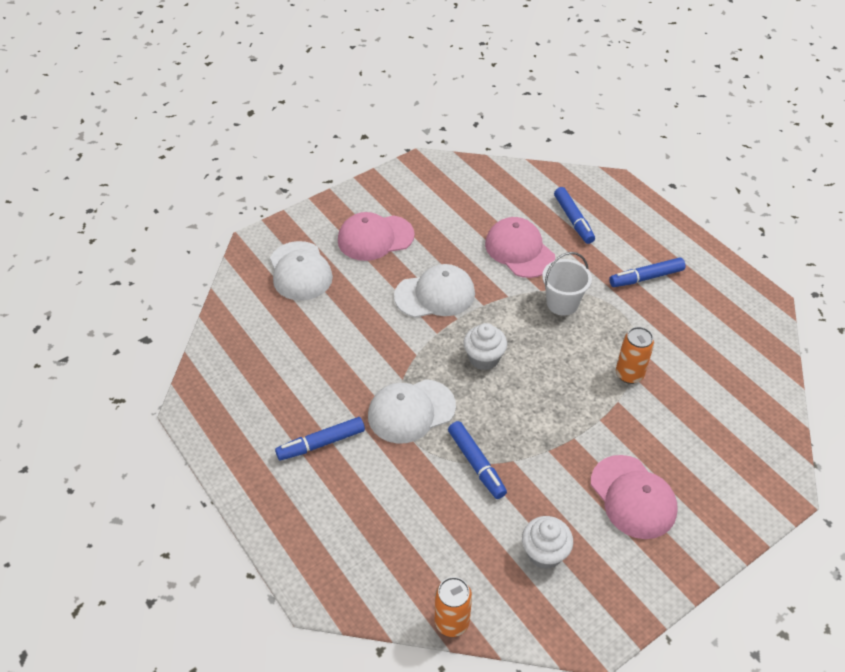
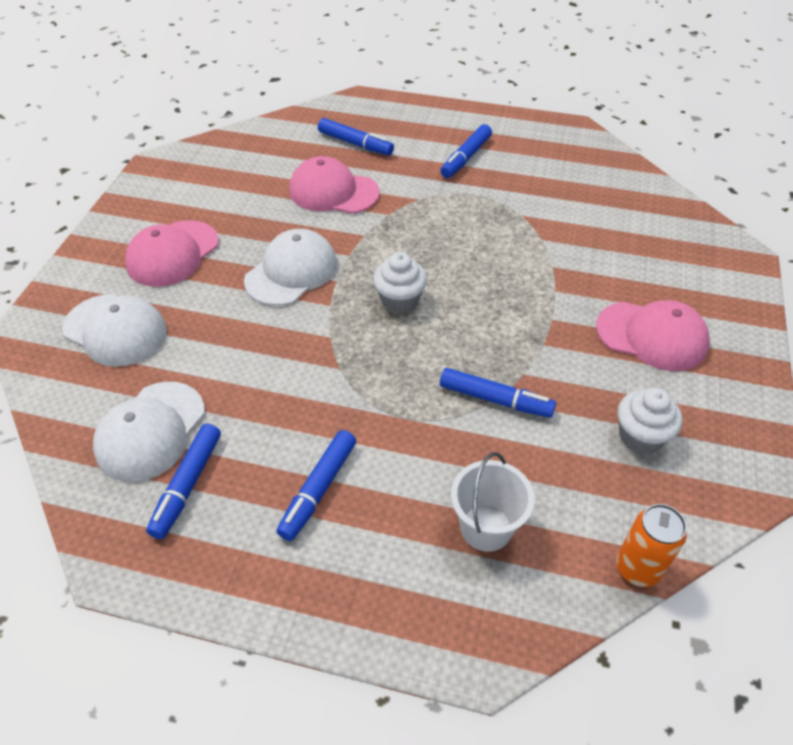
camera: 40 degrees left, 0 degrees up
white cap [368,379,456,444] -> white cap moved to [93,382,205,482]
white bucket [542,252,592,316] -> white bucket moved to [451,452,535,552]
orange can [616,327,654,384] -> none
none -> blue marker [146,424,221,539]

